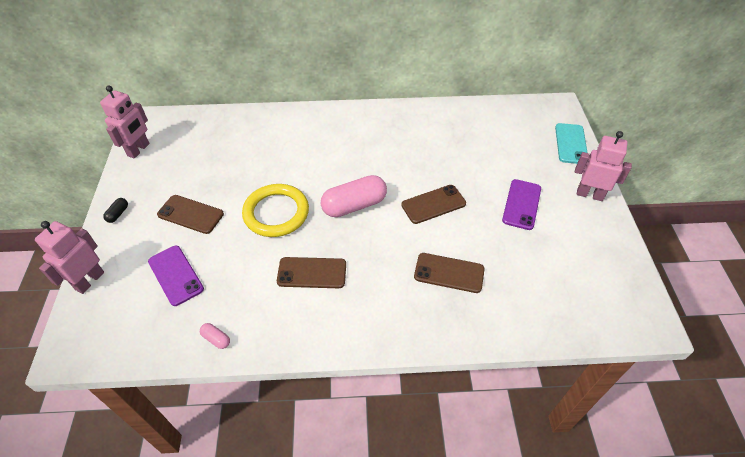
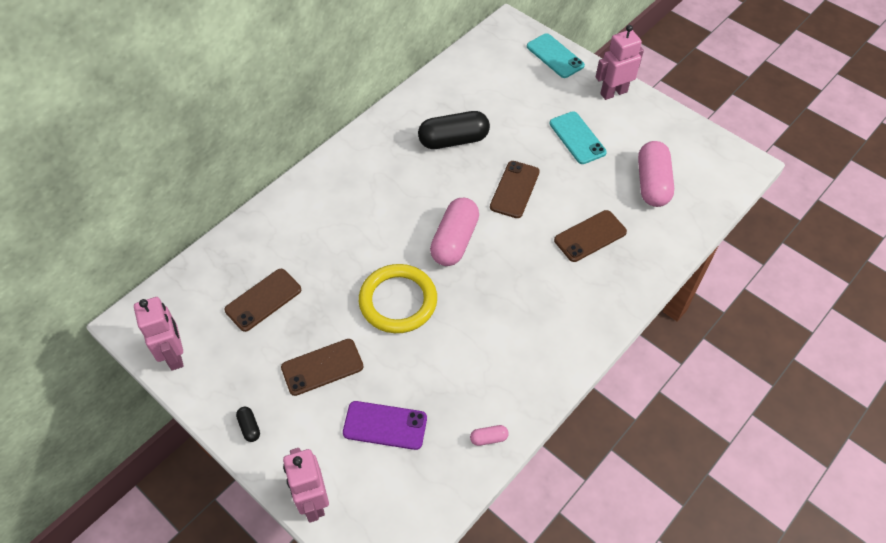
camera: 45 degrees left, 5 degrees up
brown phone [277,257,346,288] -> brown phone moved to [225,269,301,332]
purple phone [502,179,541,230] -> turquoise phone [550,111,607,164]
none -> black capsule [418,111,490,149]
none -> pink capsule [638,141,674,207]

